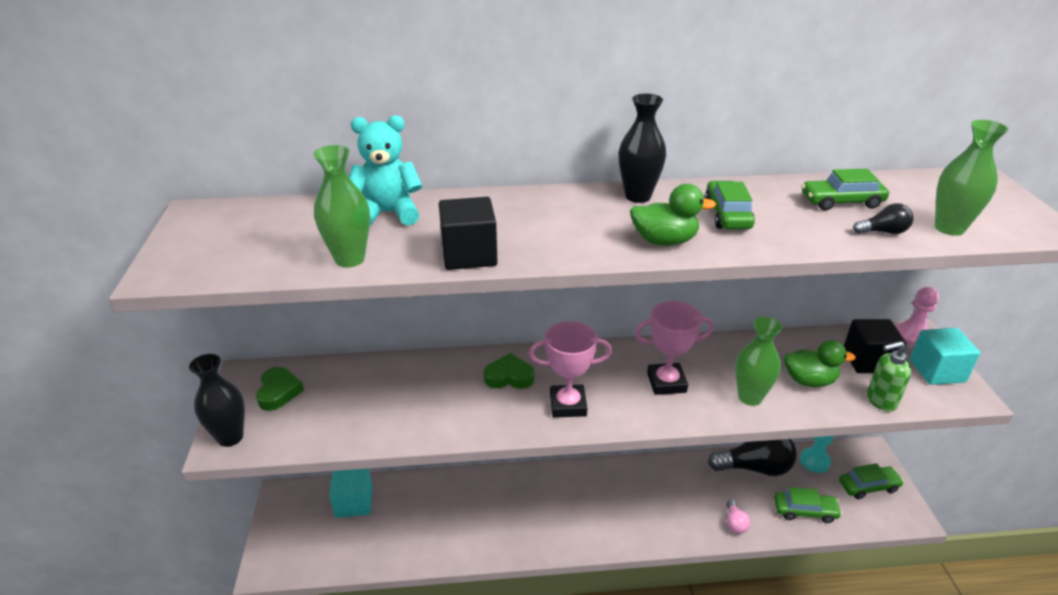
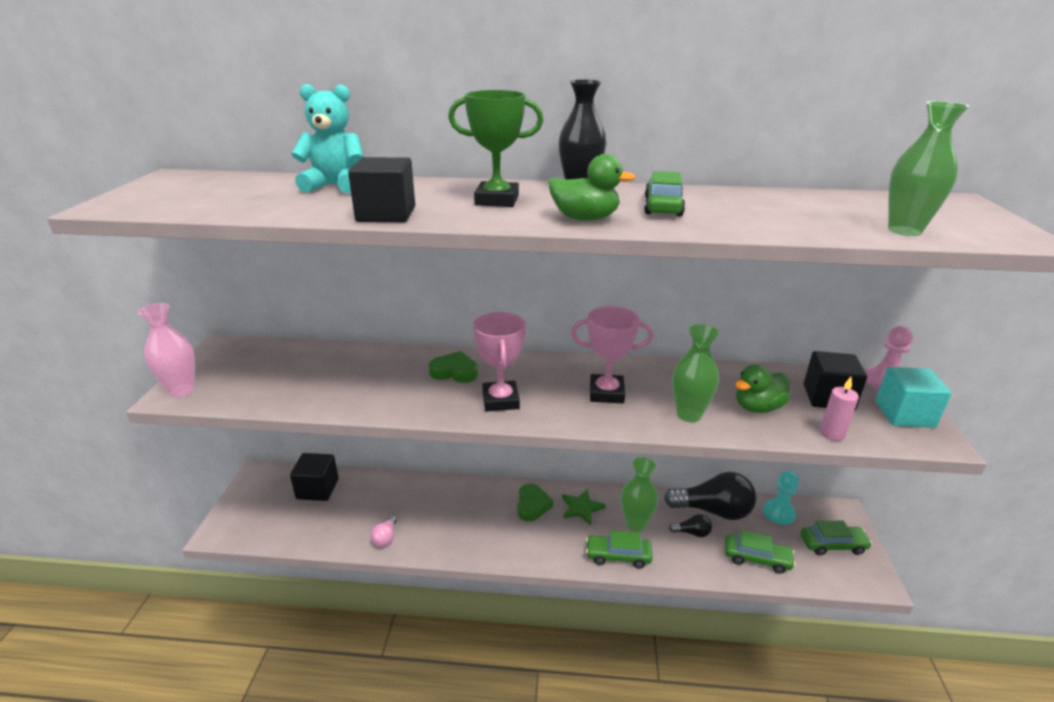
camera: 10 degrees right, 5 degrees down
black vase [189,354,245,447] -> pink vase [138,303,195,397]
green heart [256,367,304,411] -> green heart moved to [517,484,553,521]
green vase [313,145,370,268] -> green vase moved to [621,457,658,532]
turquoise cube [329,469,373,518] -> black cube [290,453,339,501]
pink trophy [529,321,612,418] -> pink trophy turned 75 degrees clockwise [473,312,526,412]
pink light bulb [727,500,750,534] -> pink light bulb moved to [371,516,397,547]
green duck [784,340,856,387] -> green duck turned 135 degrees clockwise [735,364,790,413]
green car [801,168,889,210] -> green car moved to [586,531,653,568]
black light bulb [853,203,914,234] -> black light bulb moved to [669,514,712,537]
green soap dispenser [867,341,911,412] -> pink candle [820,377,859,441]
none -> green trophy [448,90,543,207]
none -> green star [562,489,606,525]

